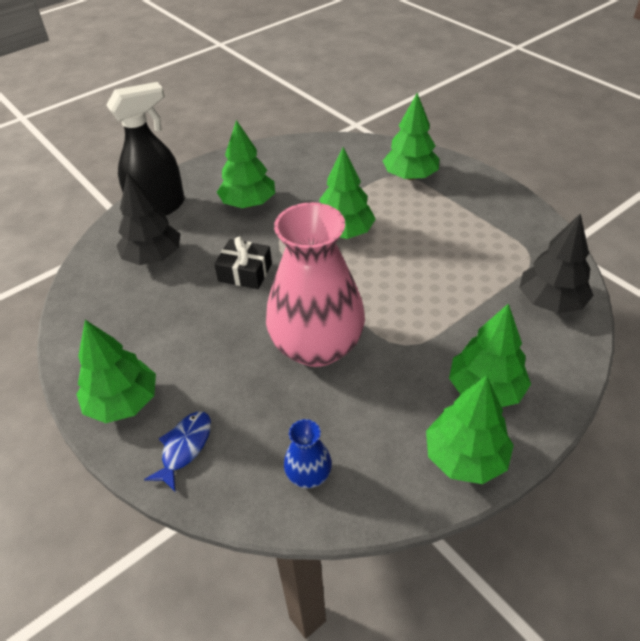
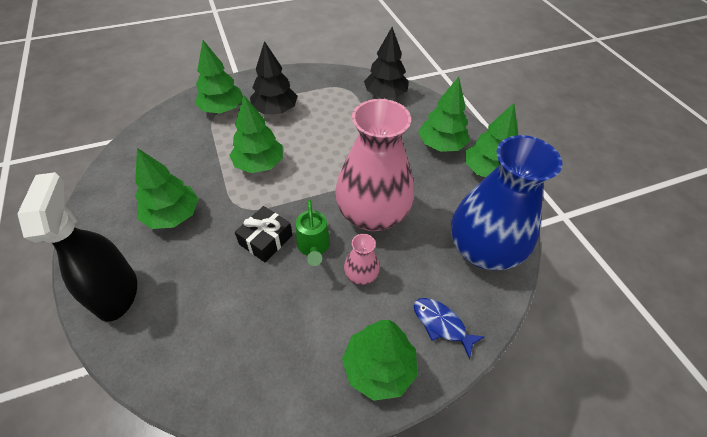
camera: 75 degrees left, 5 degrees up
black tree [116,173,180,265] -> black tree moved to [250,41,297,114]
blue vase [284,419,332,488] -> blue vase [451,135,562,270], size x2.36
none -> green watering can [296,199,330,266]
none -> pink vase [344,234,380,285]

